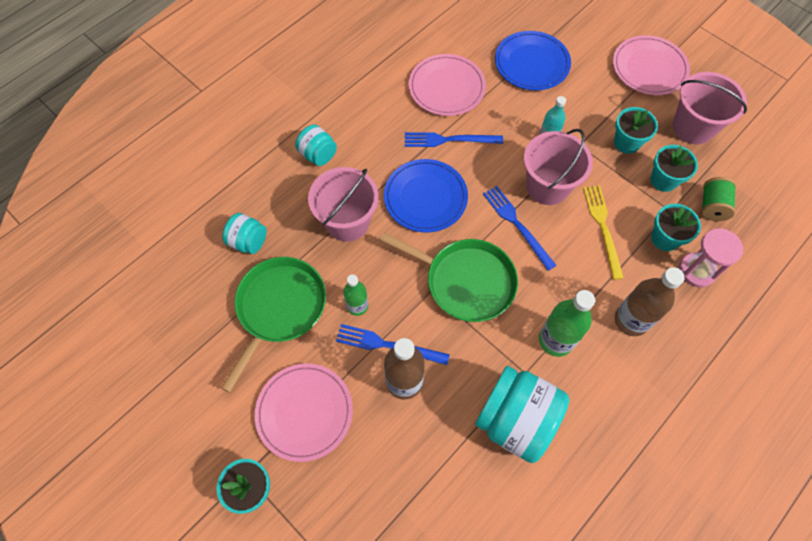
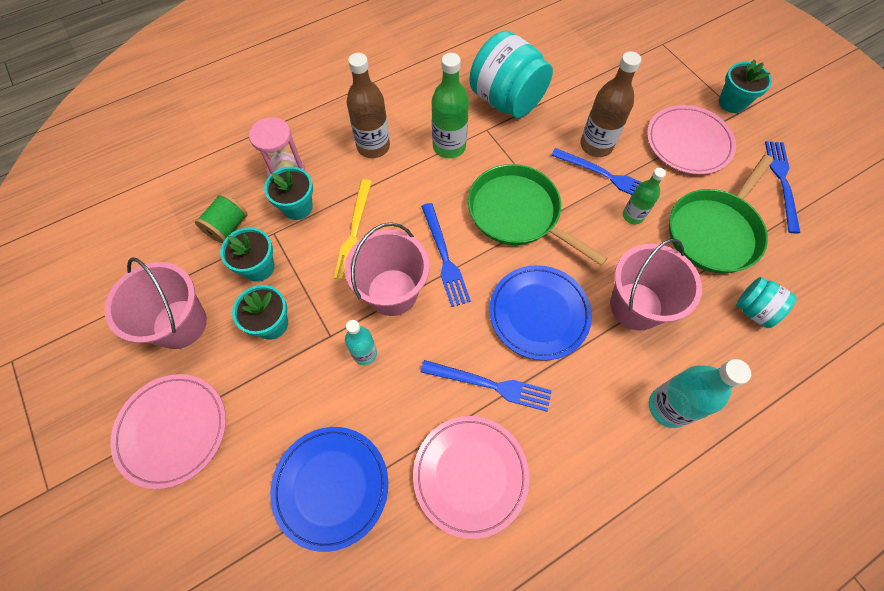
camera: 165 degrees left, 0 degrees up
turquoise jar [295,124,337,166] -> turquoise bottle [649,359,751,428]
none -> blue fork [765,141,800,234]

